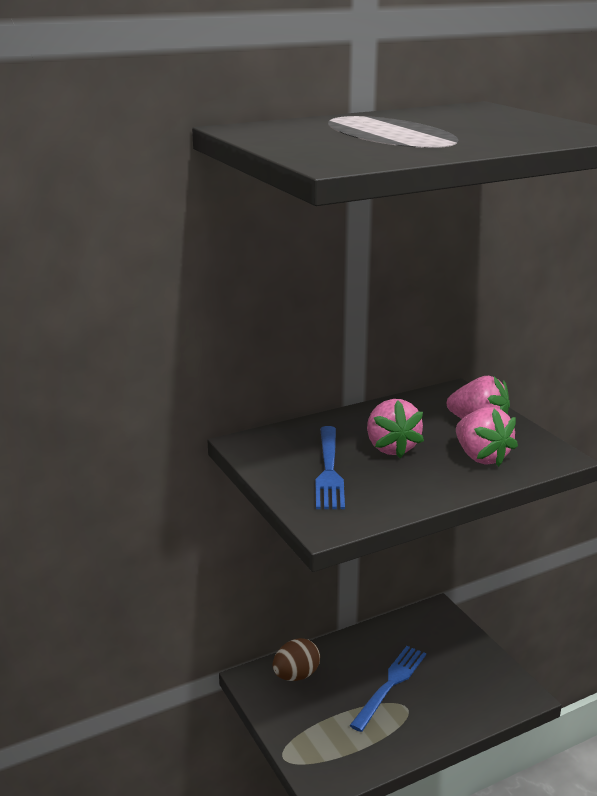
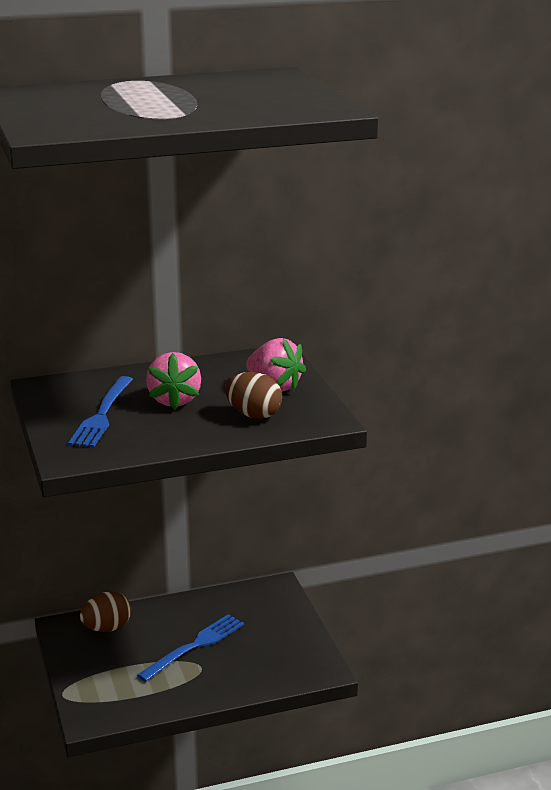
camera: 10 degrees right, 0 degrees up
pink strawberry [456,407,518,467] -> brown egg [225,372,282,419]

